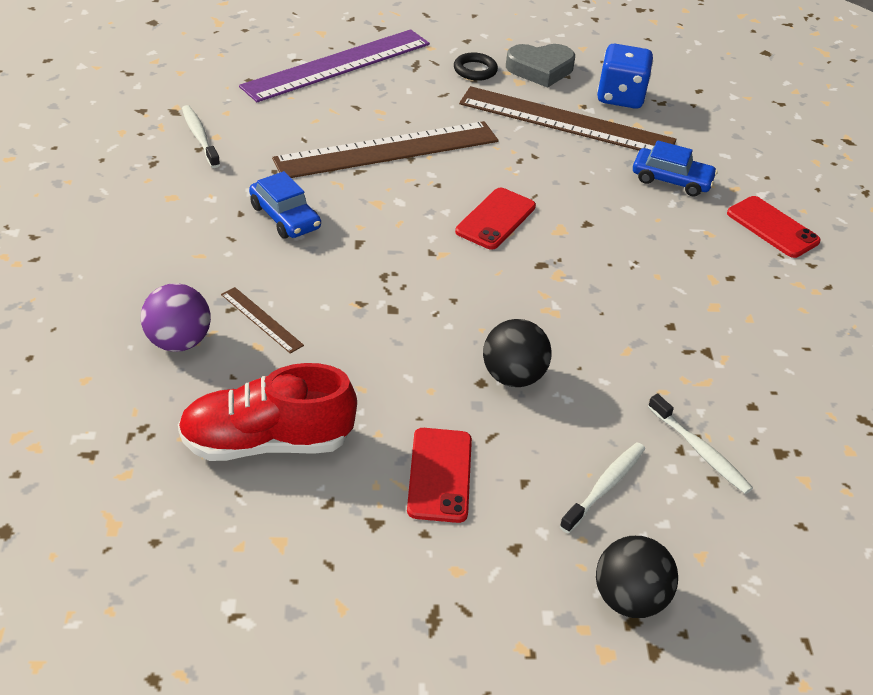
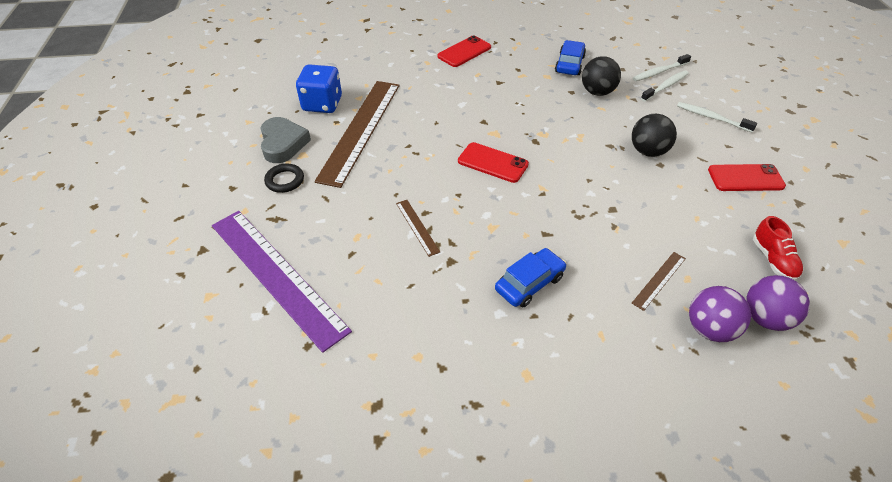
camera: 90 degrees left, 5 degrees up
red shoe [178,363,357,461] -> red shoe [753,216,803,281], size x0.56
white toothbrush [182,105,220,168] -> white toothbrush moved to [633,54,691,81]
brown ruler [272,121,498,178] -> brown ruler [396,200,440,257], size x0.41
black ball [596,536,678,618] -> black ball moved to [582,56,621,96]
blue car [633,140,718,196] -> blue car moved to [555,40,586,75]
none -> purple ball [746,275,810,331]

